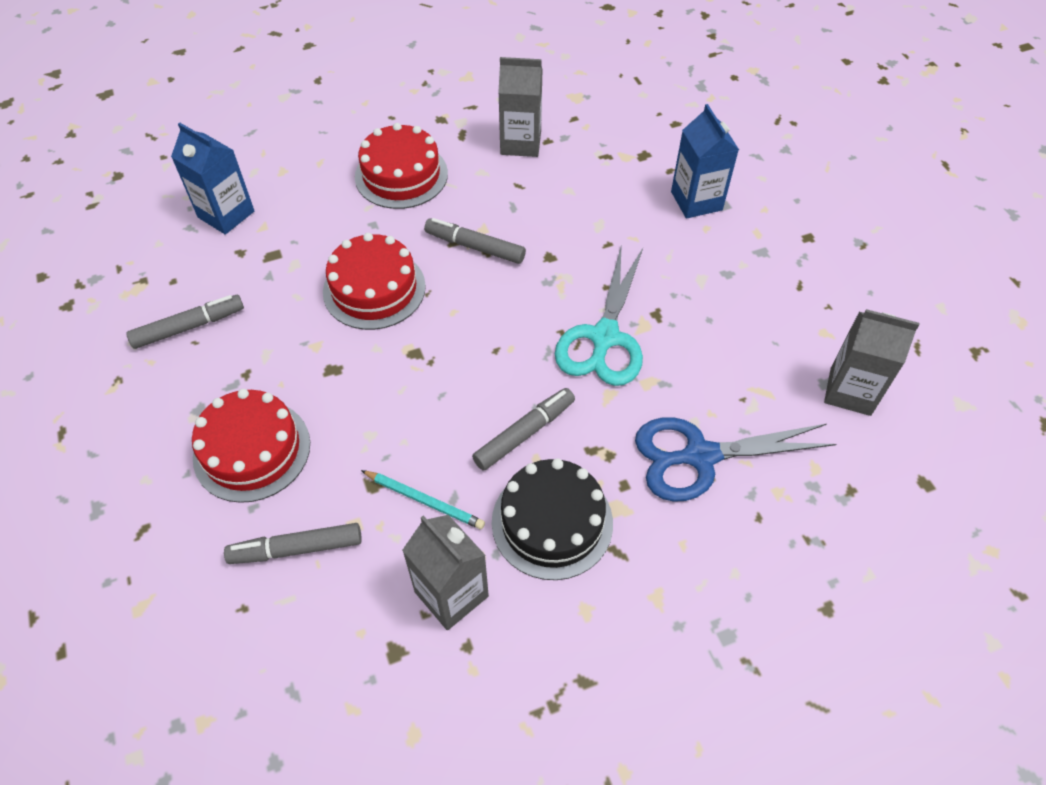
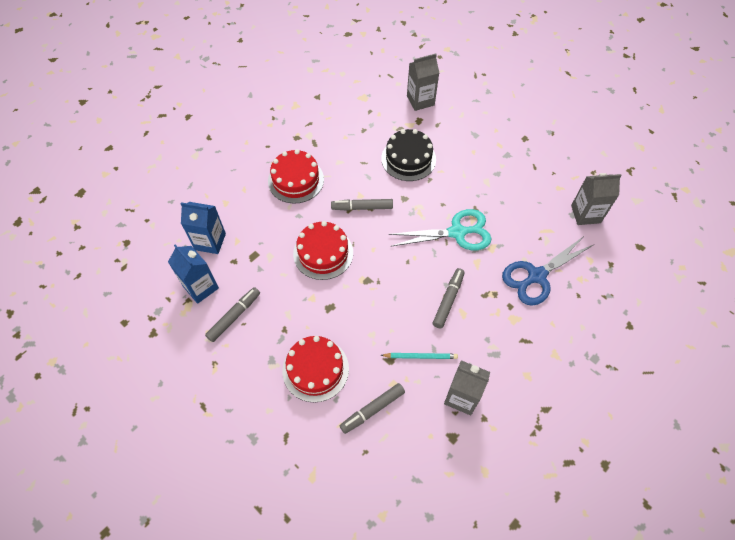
camera: 25 degrees left, 5 degrees up
black cake [492,458,613,580] -> black cake moved to [381,129,436,181]
grey carton [498,57,543,157] -> grey carton moved to [407,53,439,111]
turquoise scissors [555,244,643,386] -> turquoise scissors turned 90 degrees counterclockwise [388,209,492,250]
blue carton [671,104,739,219] -> blue carton moved to [168,245,219,304]

